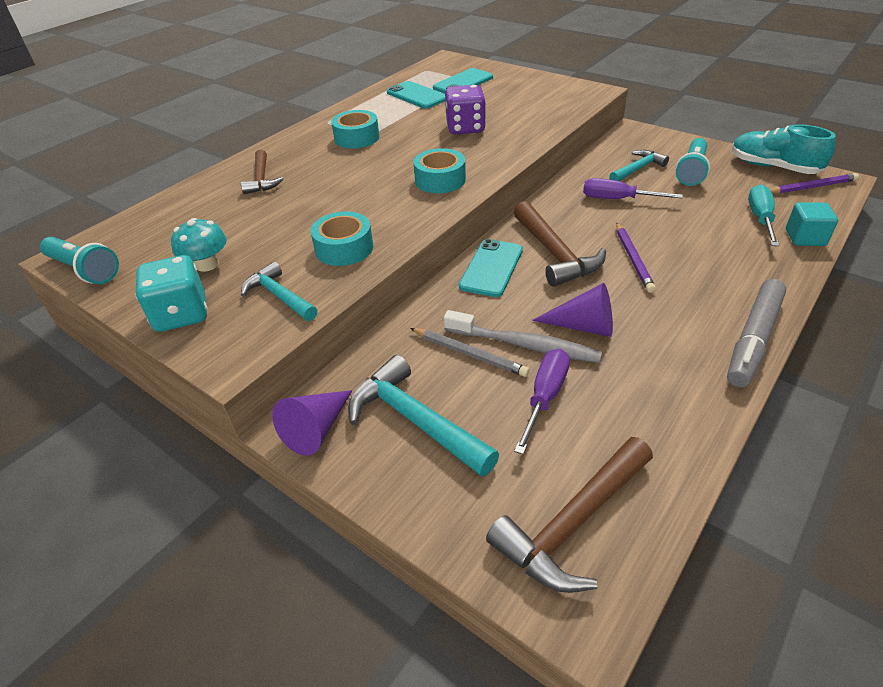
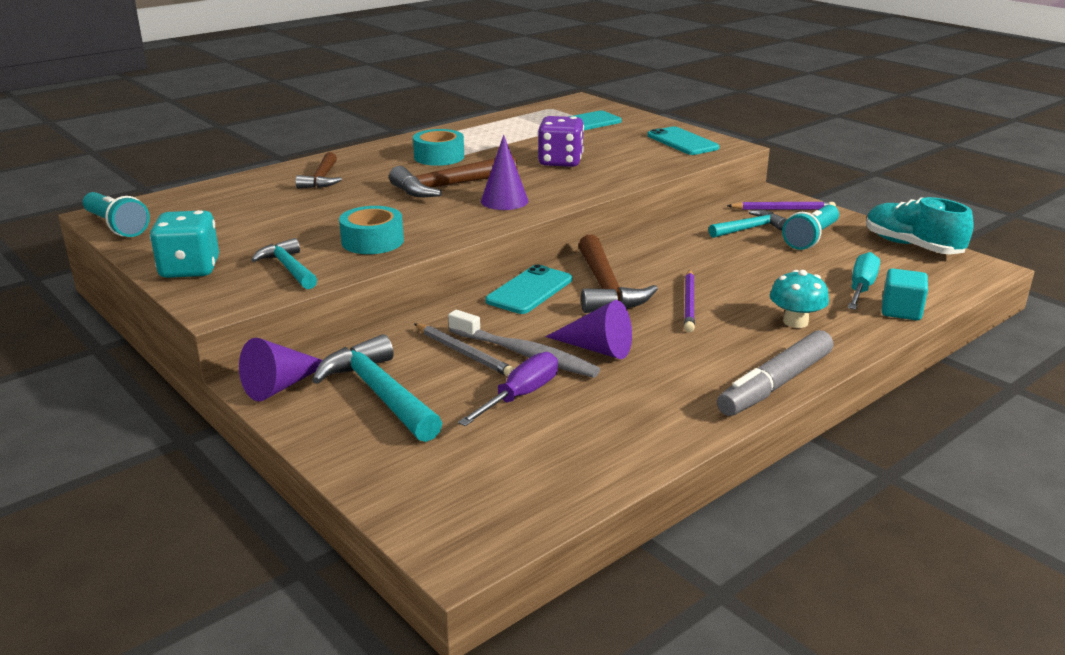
camera: 10 degrees right, 15 degrees down
turquoise mushroom [171,218,227,272] -> turquoise mushroom moved to [770,270,829,328]
turquoise phone [387,81,445,109] -> turquoise phone moved to [647,126,719,155]
turquoise tape [413,148,466,193] -> purple cone [481,135,529,210]
brown hammer [486,437,653,593] -> brown hammer moved to [389,154,518,197]
purple screwdriver [583,178,683,199] -> none
purple pencil [770,173,859,194] -> purple pencil moved to [727,202,836,210]

